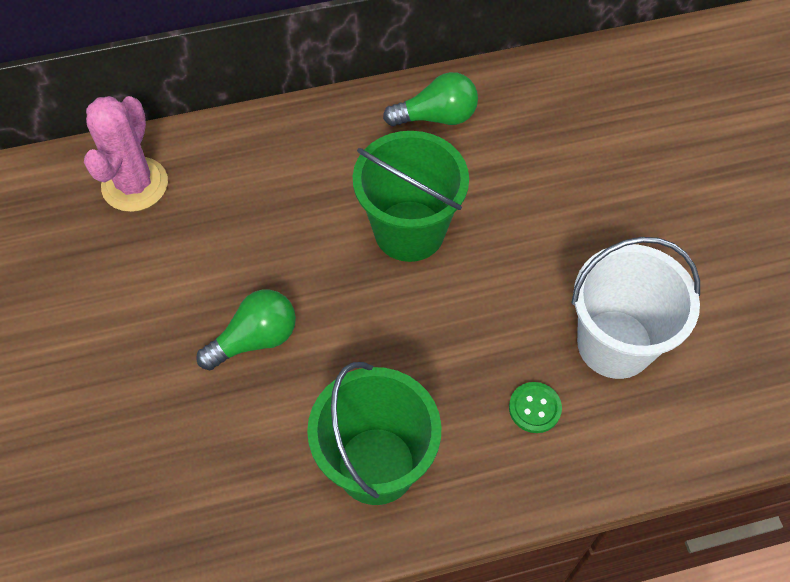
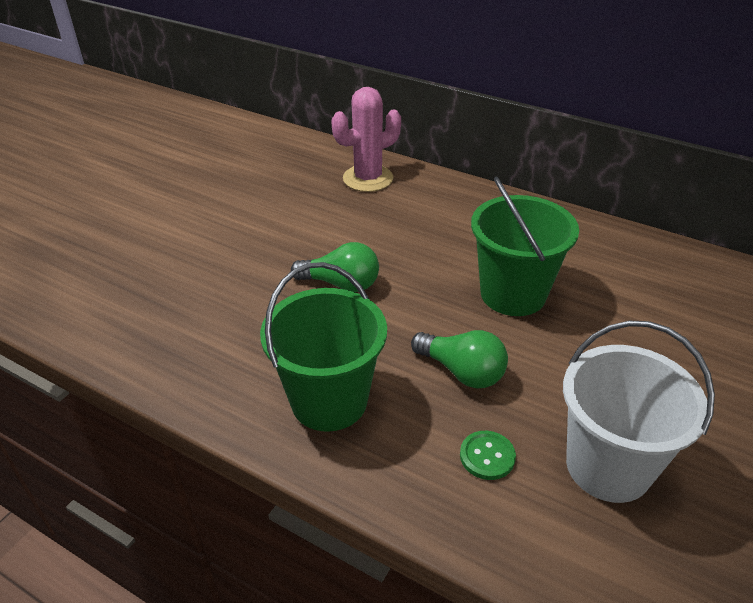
camera: 45 degrees right, 20 degrees down
green light bulb [383,72,478,126] -> green light bulb moved to [411,330,508,388]

